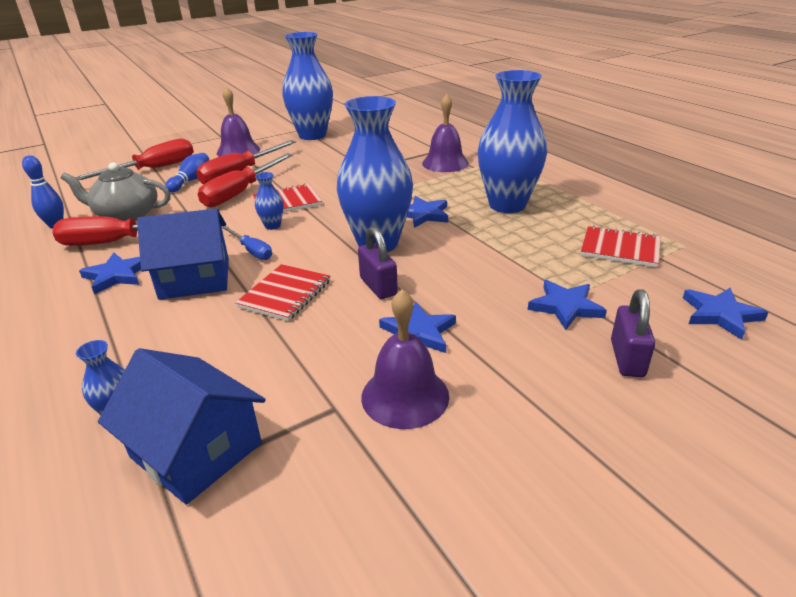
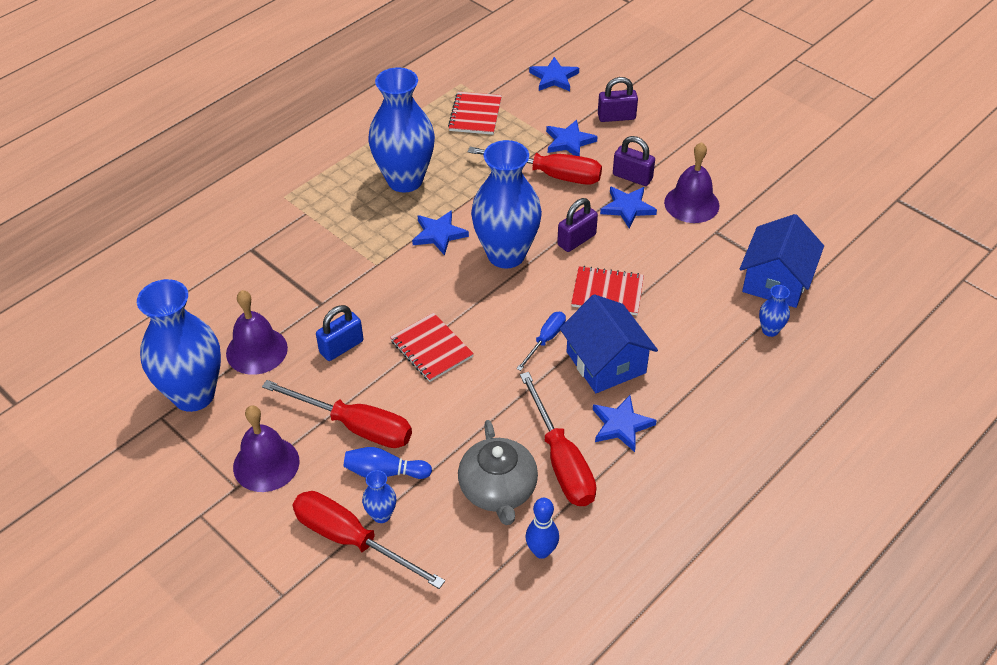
camera: 105 degrees left, 15 degrees up
red screwdriver [198,153,293,207] -> red screwdriver moved to [467,147,602,185]
blue vase [255,172,284,230] -> blue vase moved to [362,470,396,523]
purple bell [422,94,469,172] -> purple bell moved to [226,290,288,375]
none -> blue padlock [316,305,363,361]
none -> purple padlock [613,136,655,186]

